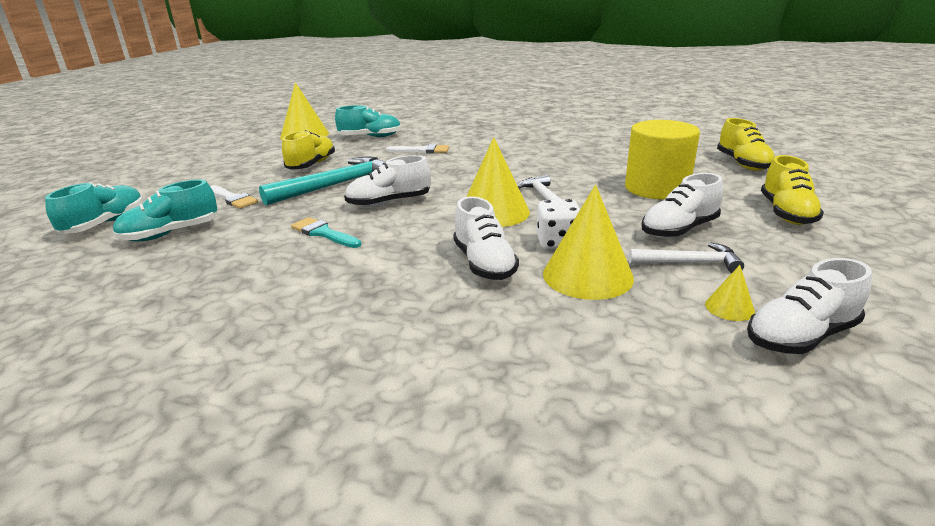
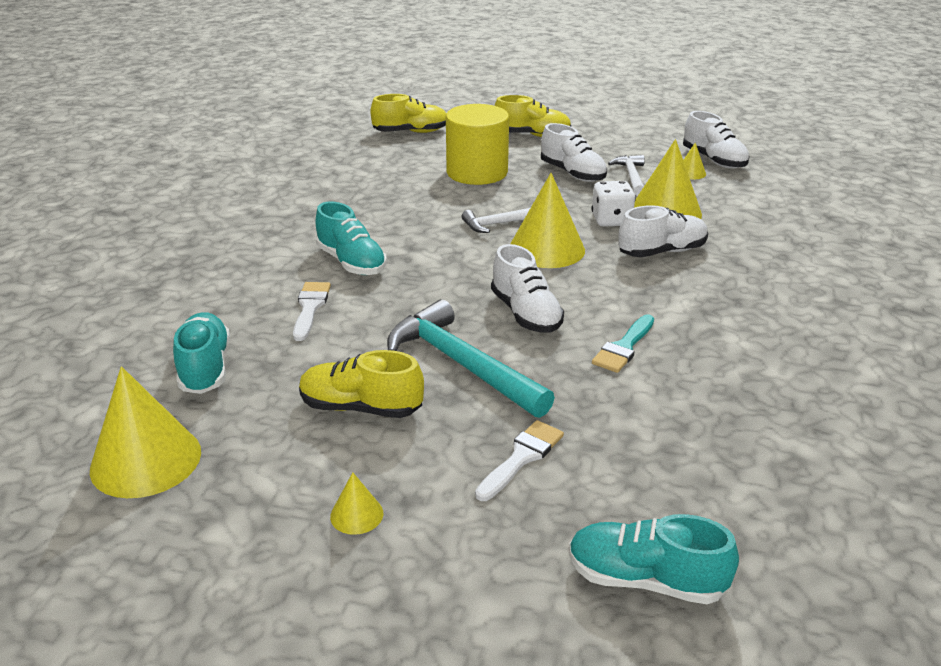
camera: 95 degrees left, 5 degrees up
turquoise shoe [112,179,217,242] -> turquoise shoe moved to [315,202,387,275]
none -> yellow cone [330,472,383,535]

